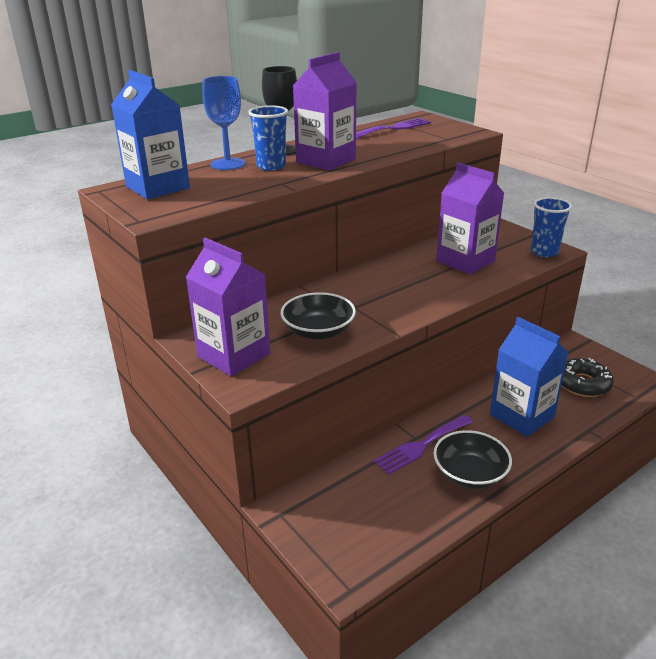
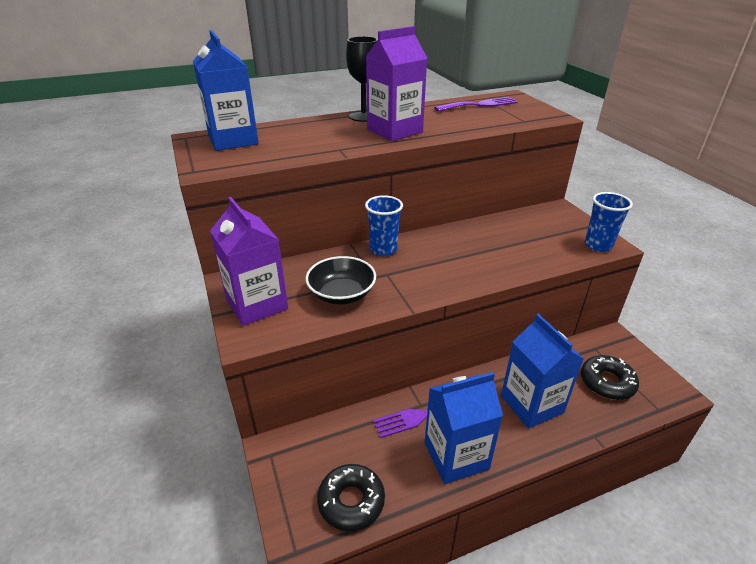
camera: 15 degrees right, 5 degrees up
blue goblet [202,76,245,170] -> none
blue cup [248,105,288,171] -> blue cup moved to [365,195,403,256]
black bowl [434,430,512,489] -> blue carton [425,372,503,484]
purple carton [436,163,504,275] -> none
none -> black donut [317,464,385,531]

